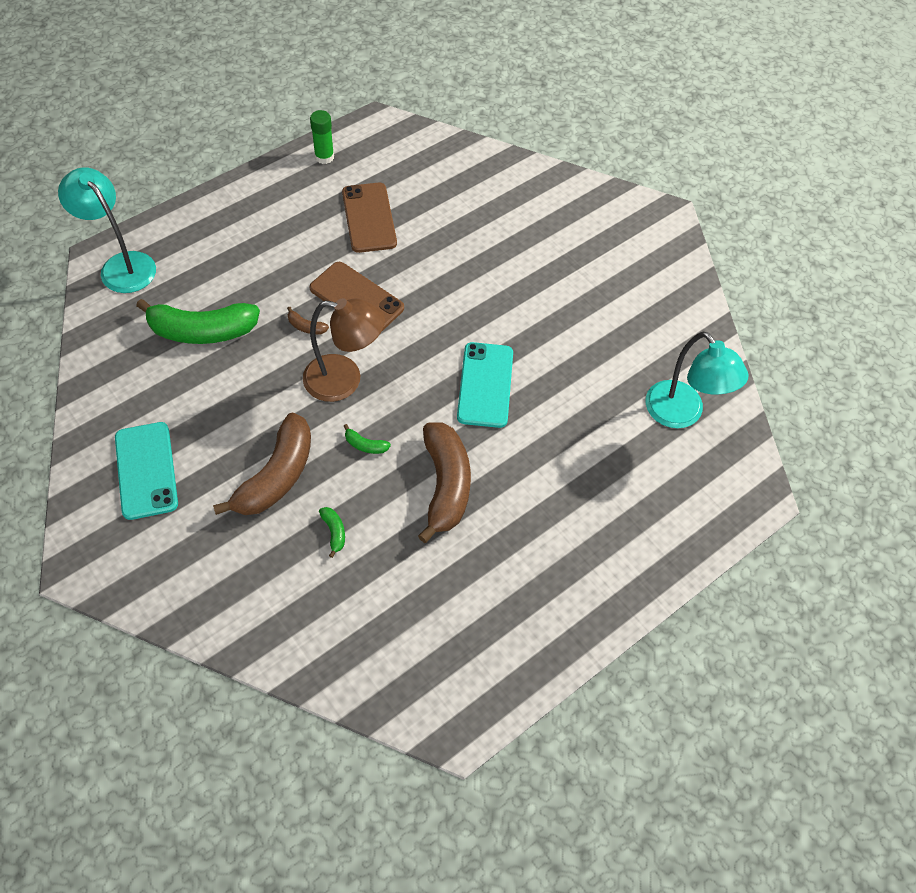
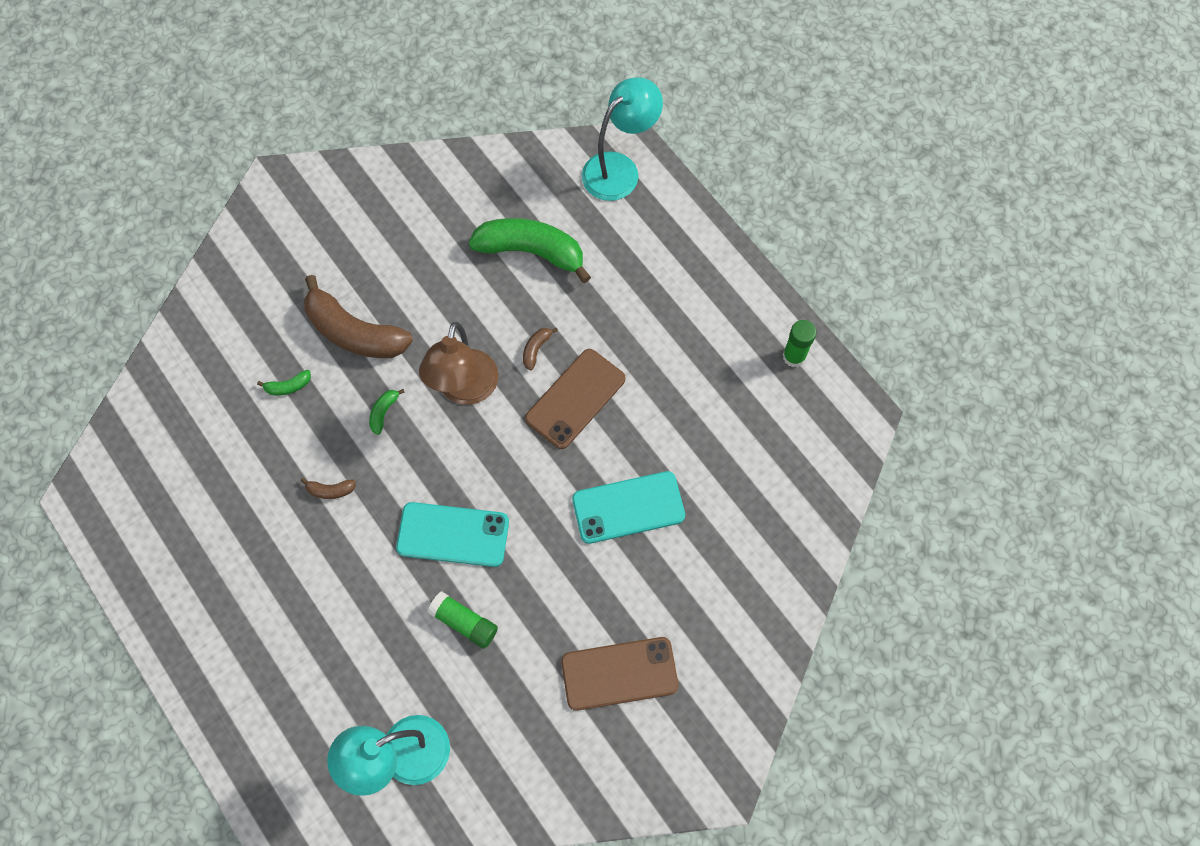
camera: 95 degrees right, 10 degrees up
turquoise phone [115,422,178,520] -> turquoise phone moved to [572,471,685,544]
green banana [136,299,260,344] -> green banana turned 105 degrees clockwise [469,218,591,283]
brown phone [342,183,397,253] -> brown phone moved to [561,637,679,711]
brown banana [418,423,471,543] -> brown banana [300,477,356,499], size x0.40
none -> green glue stick [428,592,498,649]

